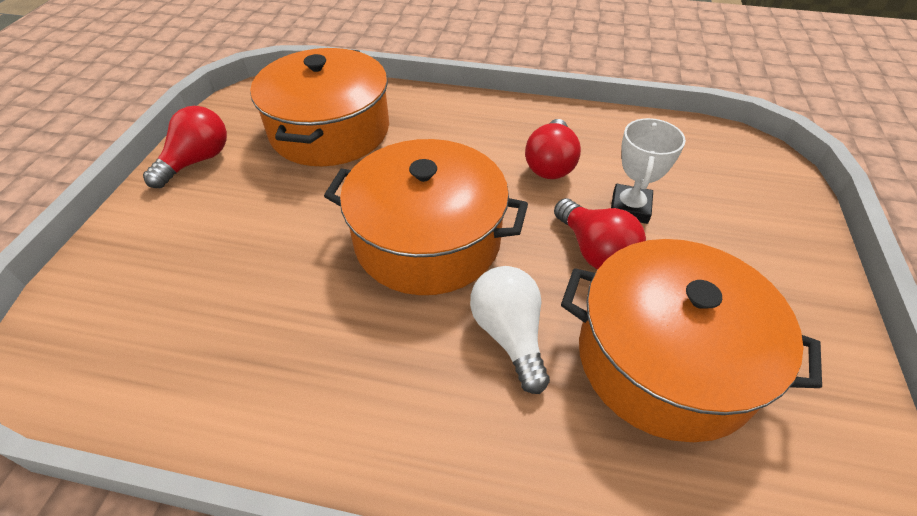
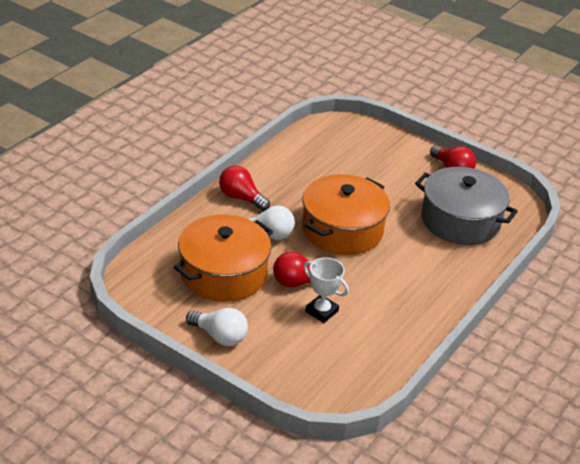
camera: 110 degrees right, 10 degrees down
orange pot [250,48,389,166] -> grey pot [415,167,518,245]
red light bulb [525,119,581,179] -> red light bulb moved to [219,166,270,211]
none -> white light bulb [186,308,248,346]

